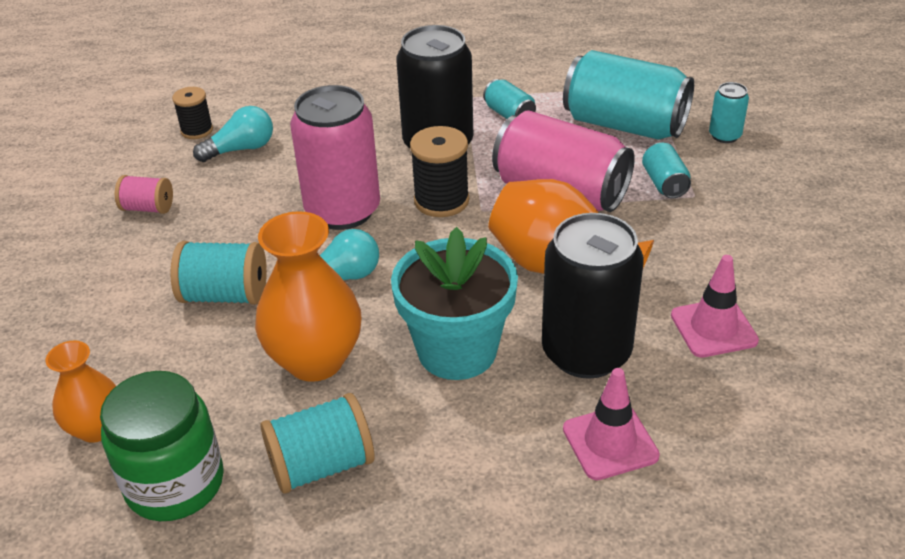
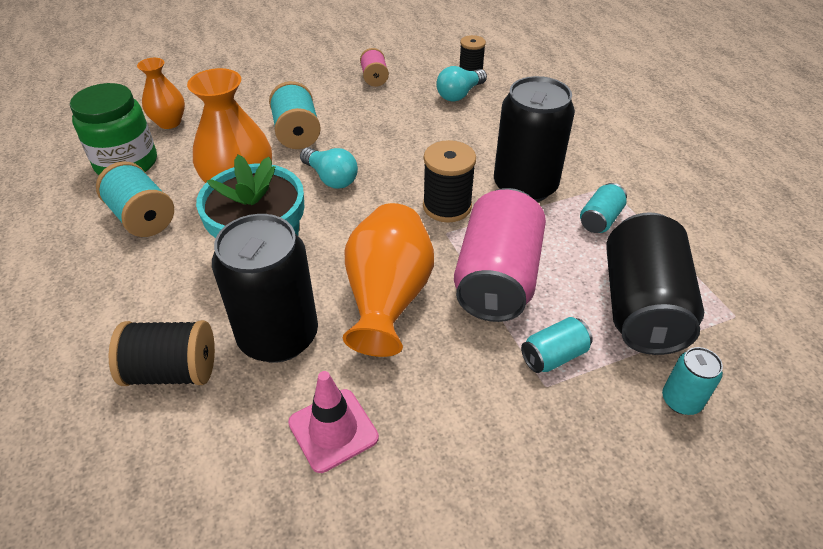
camera: 70 degrees right, 5 degrees up
turquoise light bulb [193,106,273,162] -> turquoise light bulb turned 90 degrees clockwise [436,66,487,102]
pink can [290,85,380,230] -> none
turquoise can [563,50,694,140] -> black can [606,212,704,355]
pink traffic cone [563,368,660,480] -> black spool [109,320,215,386]

